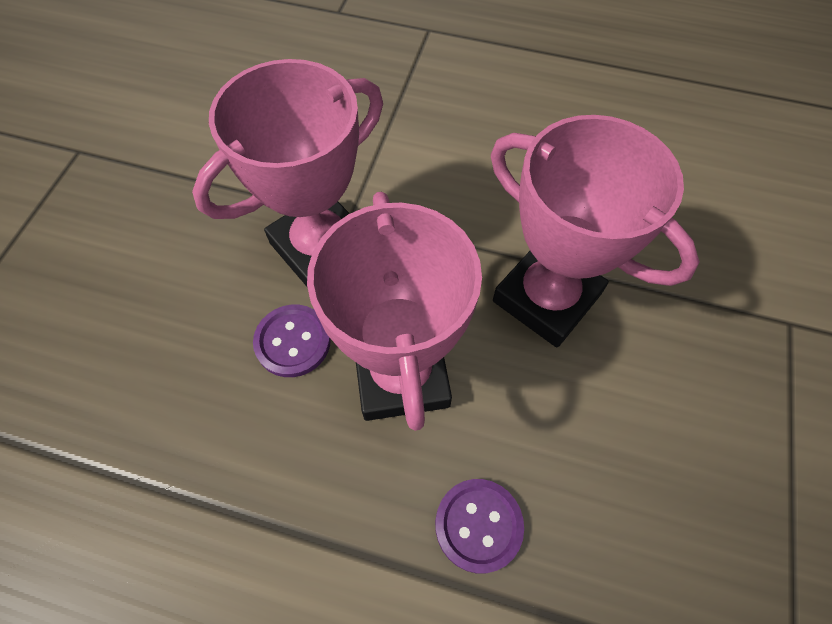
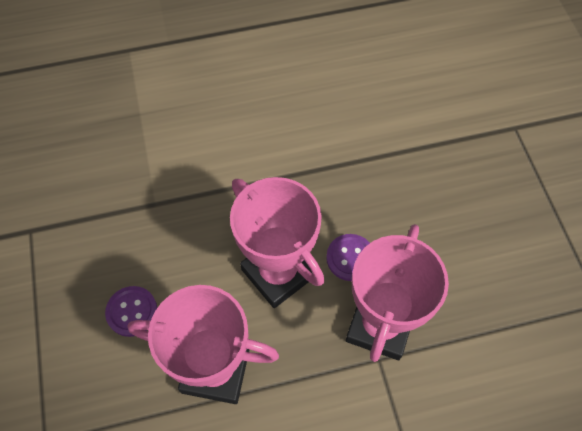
camera: 150 degrees right, 0 degrees up
purple button [435,479,524,573] -> purple button moved to [105,286,158,337]

